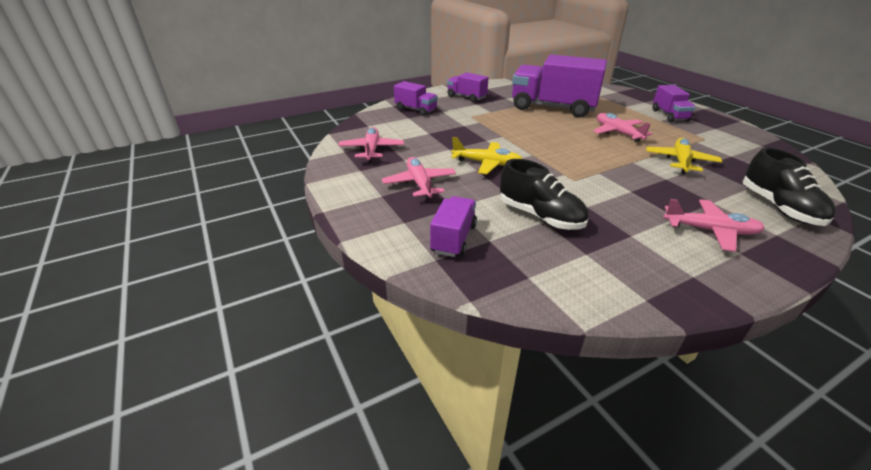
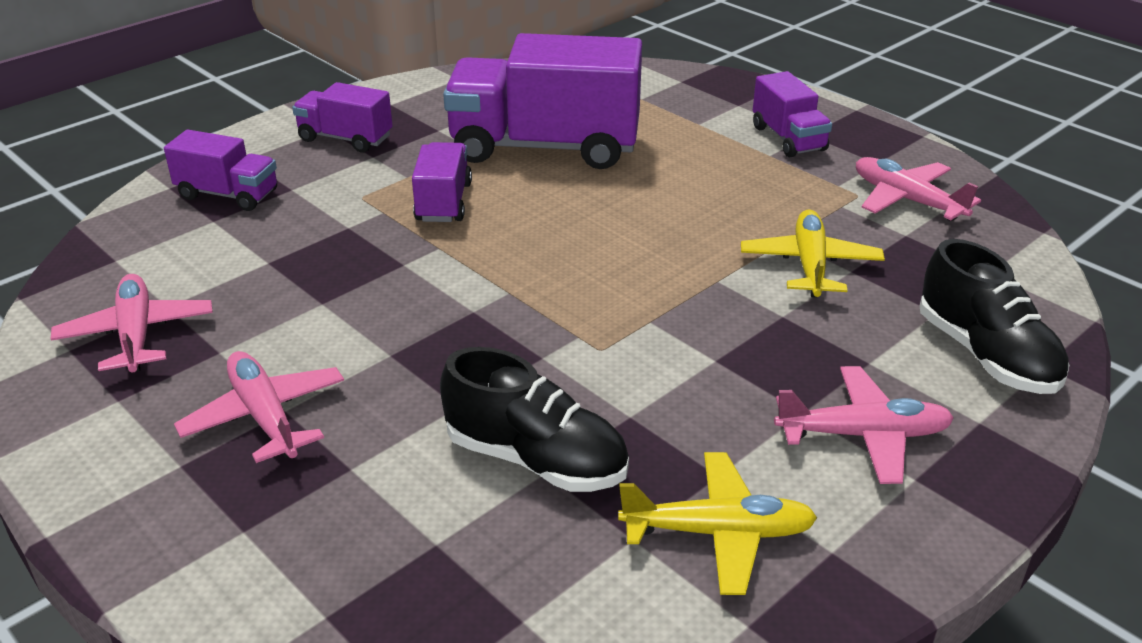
camera: 15 degrees left, 0 degrees up
purple truck [430,196,477,257] -> purple truck moved to [412,142,472,222]
yellow plane [451,137,522,174] -> yellow plane moved to [618,452,817,595]
pink plane [593,113,653,142] -> pink plane moved to [856,157,981,221]

